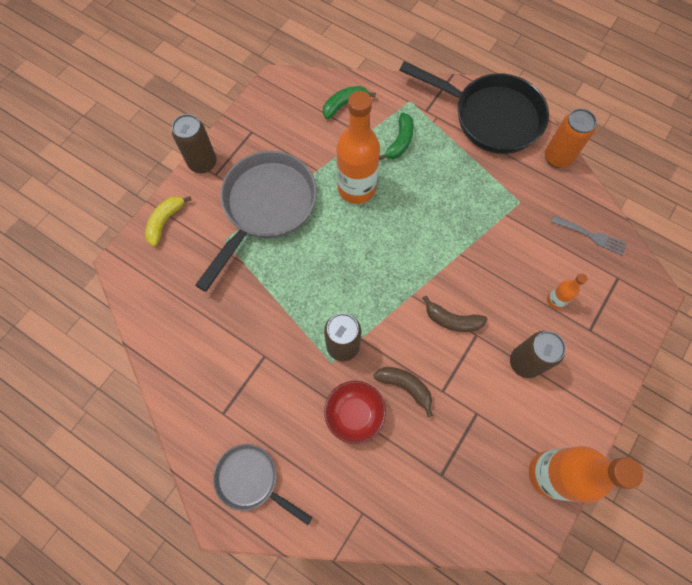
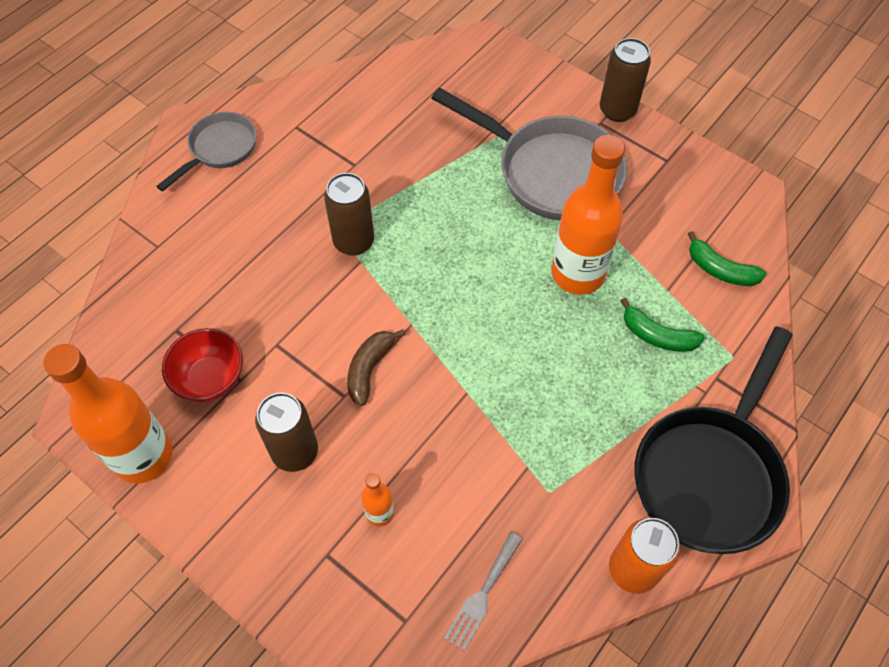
camera: 95 degrees right, 10 degrees down
yellow banana [145,196,191,246] -> none
green banana [323,86,376,119] -> green banana turned 150 degrees clockwise [688,231,766,286]
red bowl [324,381,386,444] -> red bowl moved to [162,328,243,402]
brown banana [373,367,433,417] -> none

